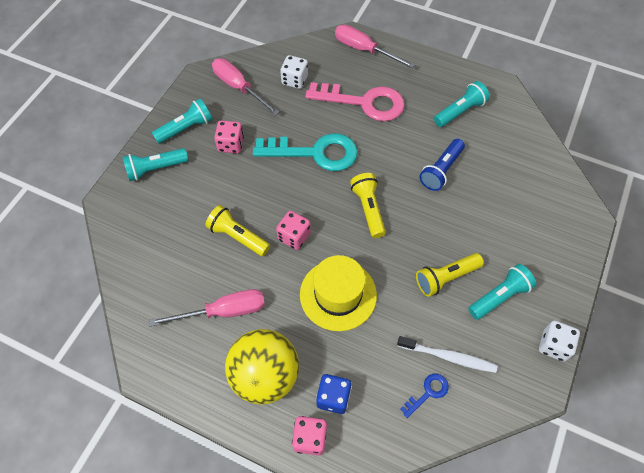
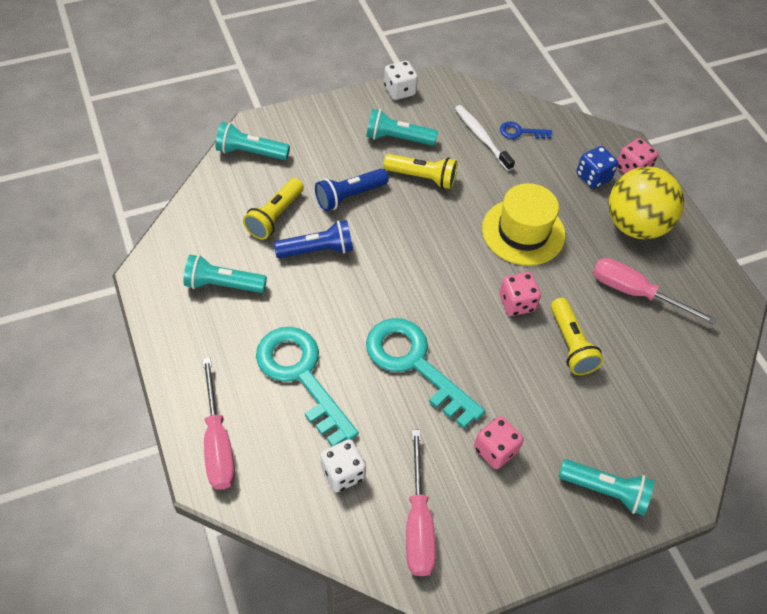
camera: 140 degrees left, 5 degrees down
turquoise flashlight [152,99,212,144] -> turquoise flashlight moved to [216,122,290,160]
pink key [305,82,405,121] -> turquoise key [256,327,359,446]
yellow flashlight [350,173,386,238] -> yellow flashlight moved to [243,178,304,240]
none -> blue flashlight [315,169,389,211]

